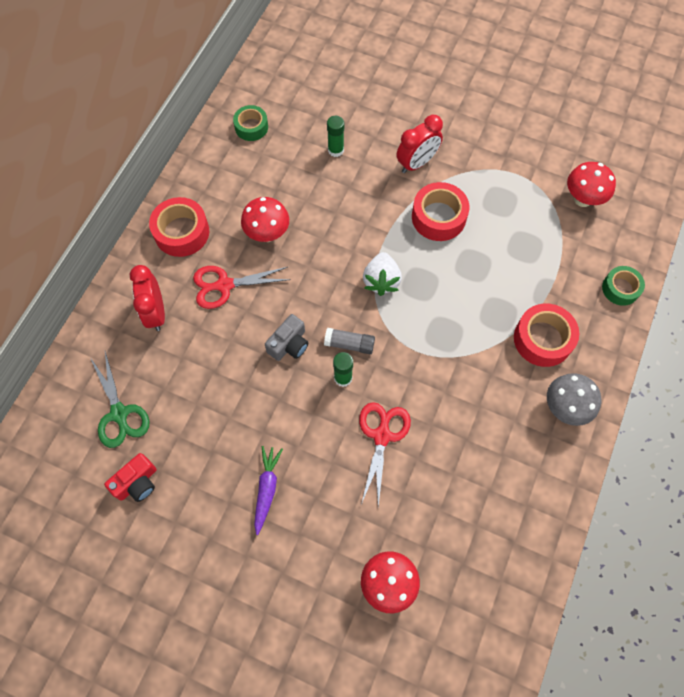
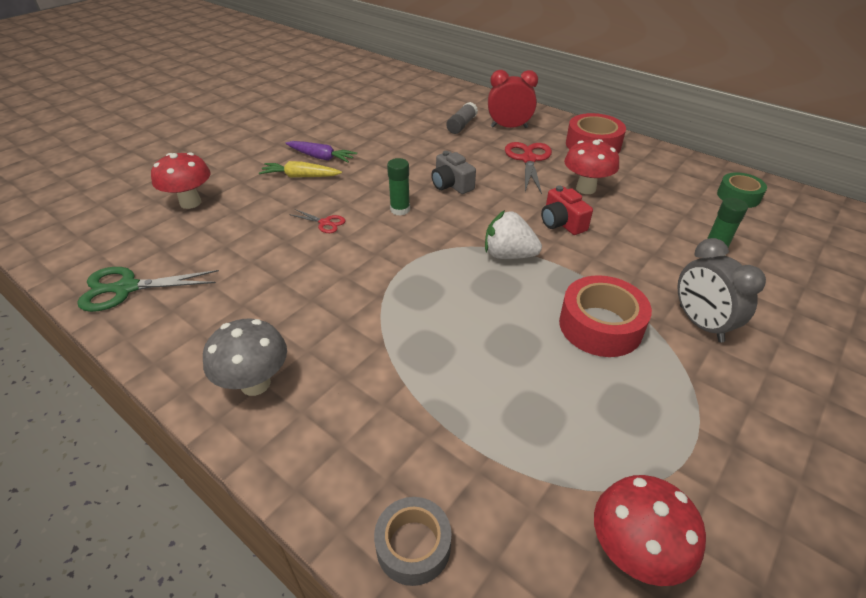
camera: 105 degrees right, 25 degrees down
green scissors [90,352,150,448] -> green scissors moved to [77,267,219,312]
red camera [104,453,156,502] -> red camera moved to [541,186,593,235]
grey glue stick [324,328,375,354] -> grey glue stick moved to [446,102,478,134]
red scissors [359,402,411,507] -> red scissors [289,209,346,233], size x0.53
red clock [396,115,443,173] -> grey clock [677,238,766,342]
red tape [514,303,579,367] -> none
green tape [602,266,645,306] -> grey tape [374,497,452,586]
none -> yellow carrot [259,161,342,178]

